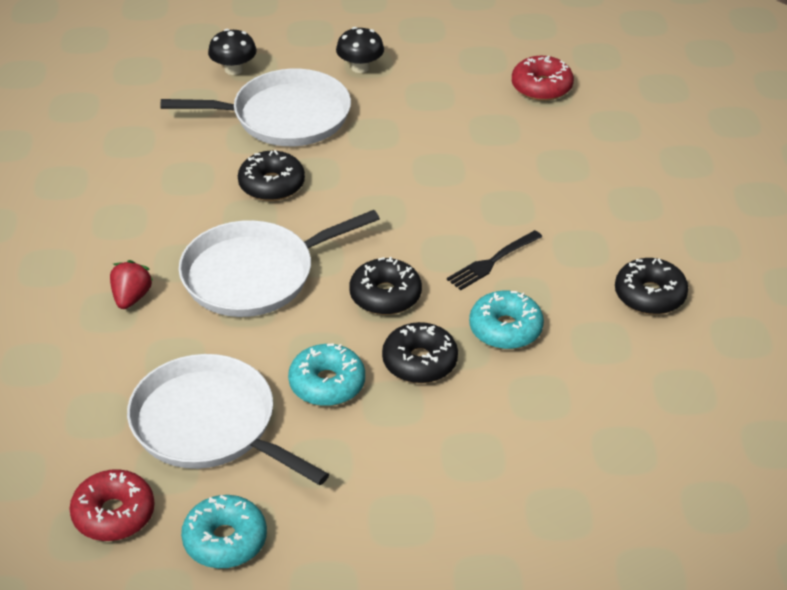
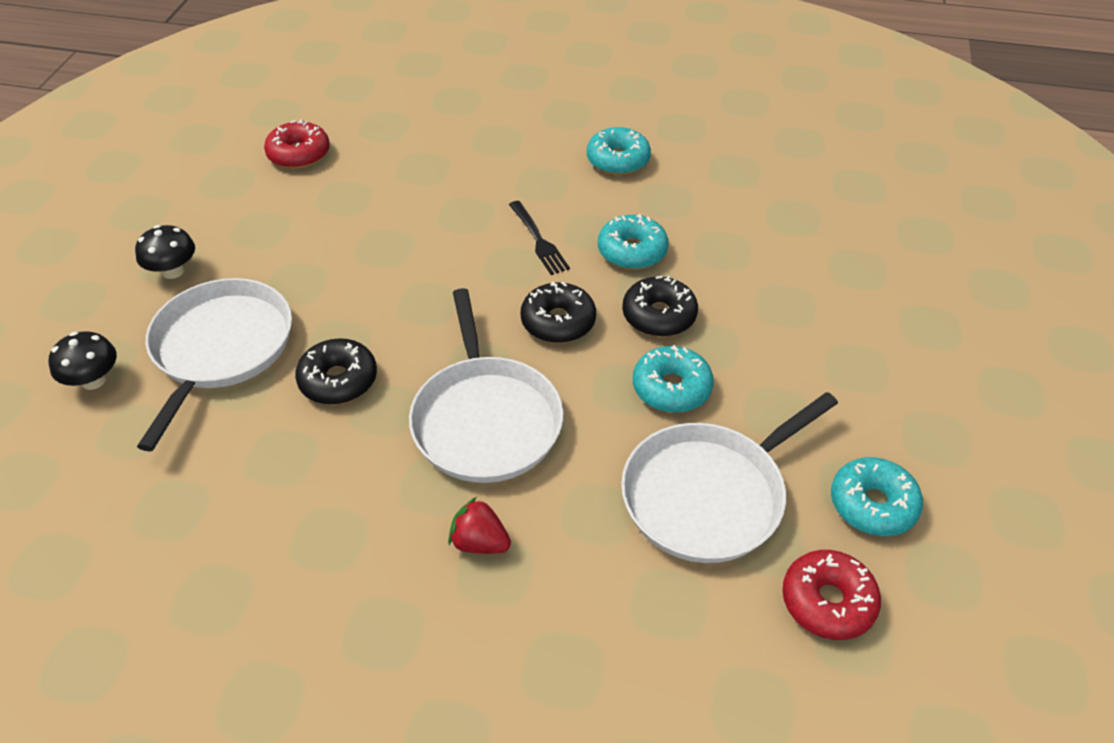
camera: 75 degrees left, 5 degrees up
black donut [615,258,688,315] -> turquoise donut [587,127,651,175]

